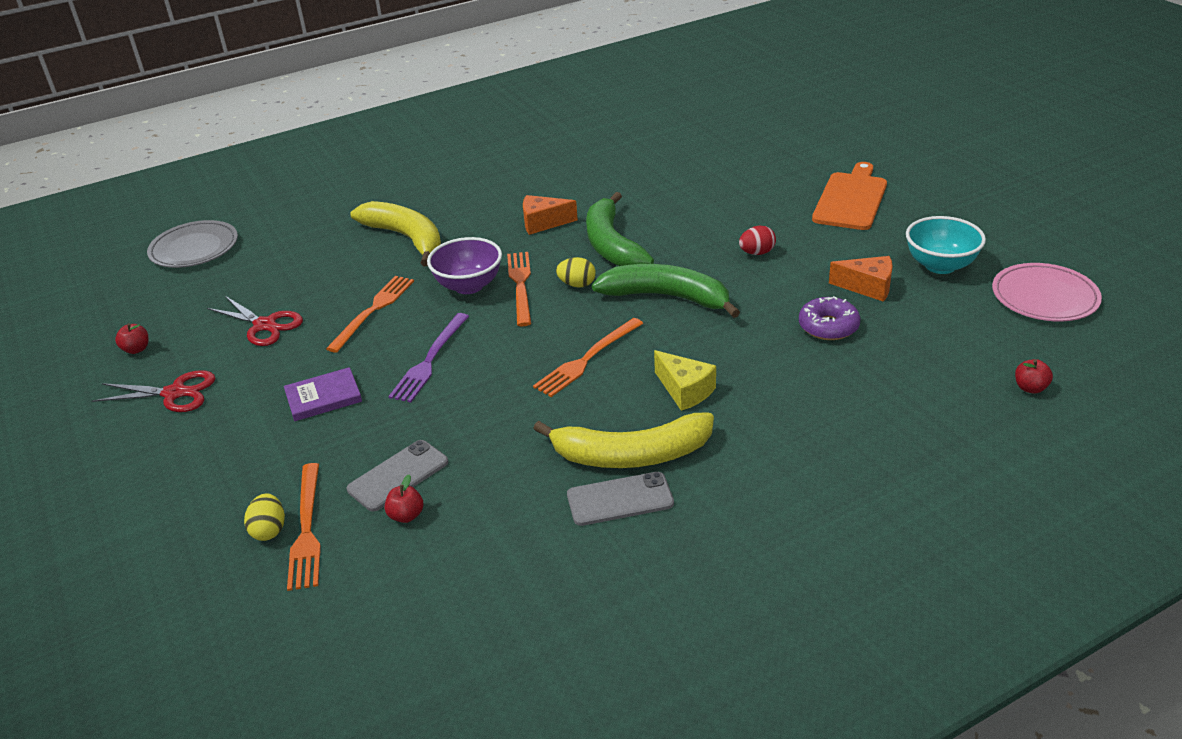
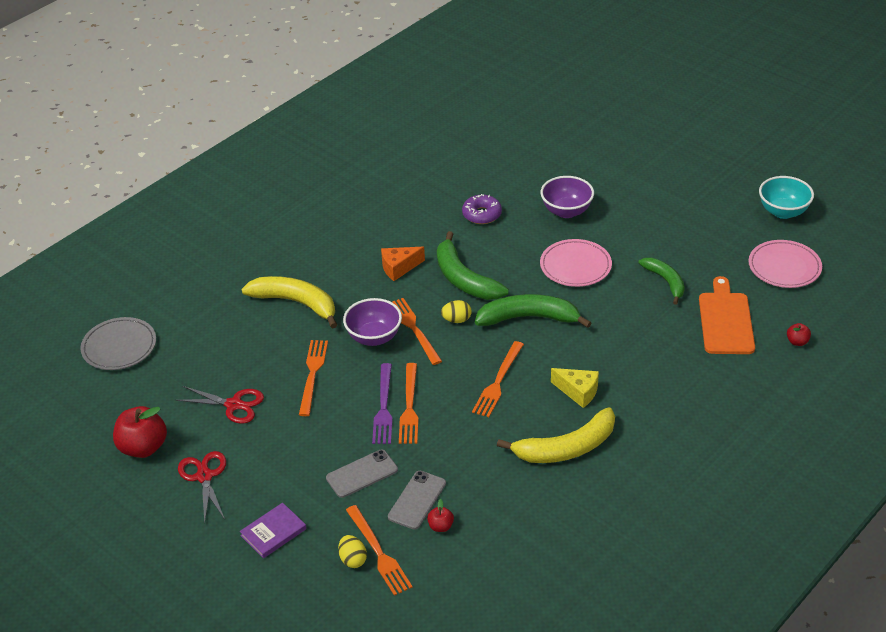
camera: 20 degrees left, 5 degrees up
red scissors [92,371,215,412] -> red scissors turned 90 degrees counterclockwise [178,451,226,524]
red apple [115,323,149,354] -> red apple [113,406,167,458], size x2.12
purple book [284,367,362,421] -> purple book moved to [240,503,306,558]
grey phone [567,472,674,526] -> grey phone moved to [326,450,398,498]
red egg [739,226,776,255] -> pink plate [540,239,612,287]
purple donut [799,296,860,340] -> purple donut moved to [462,194,502,224]
orange cutting board [812,162,887,230] -> orange cutting board moved to [699,276,755,354]
orange cheese [829,256,893,302] -> green banana [639,258,685,305]
turquoise bowl [906,216,986,274] -> turquoise bowl moved to [759,176,814,219]
none -> orange fork [399,363,418,444]
none -> purple bowl [540,176,594,218]

